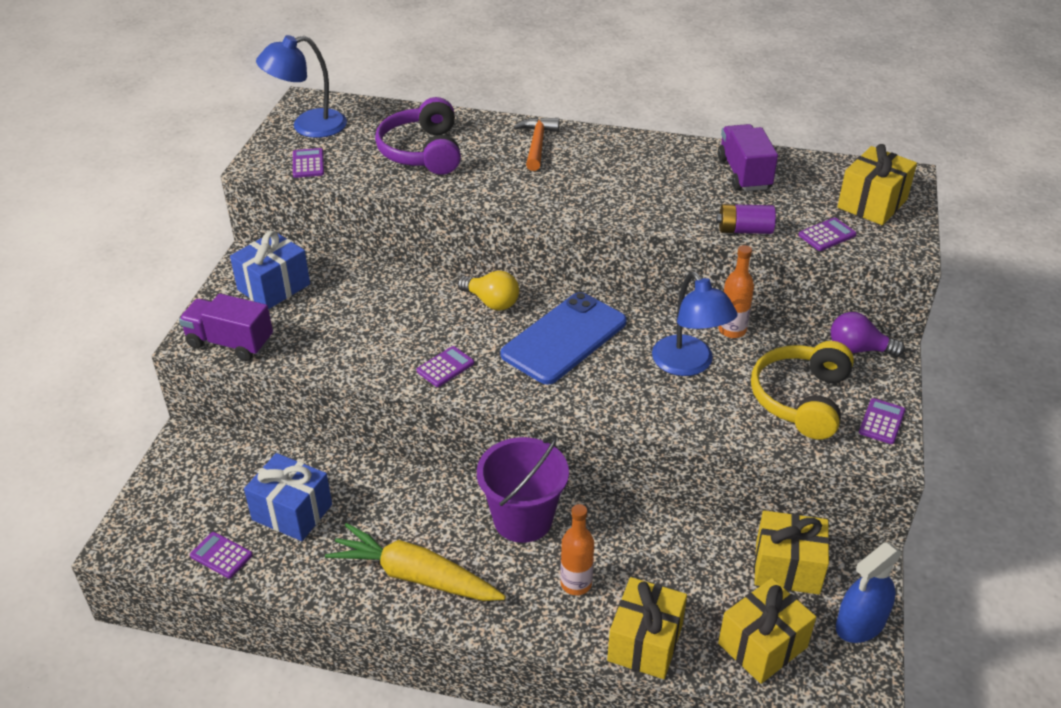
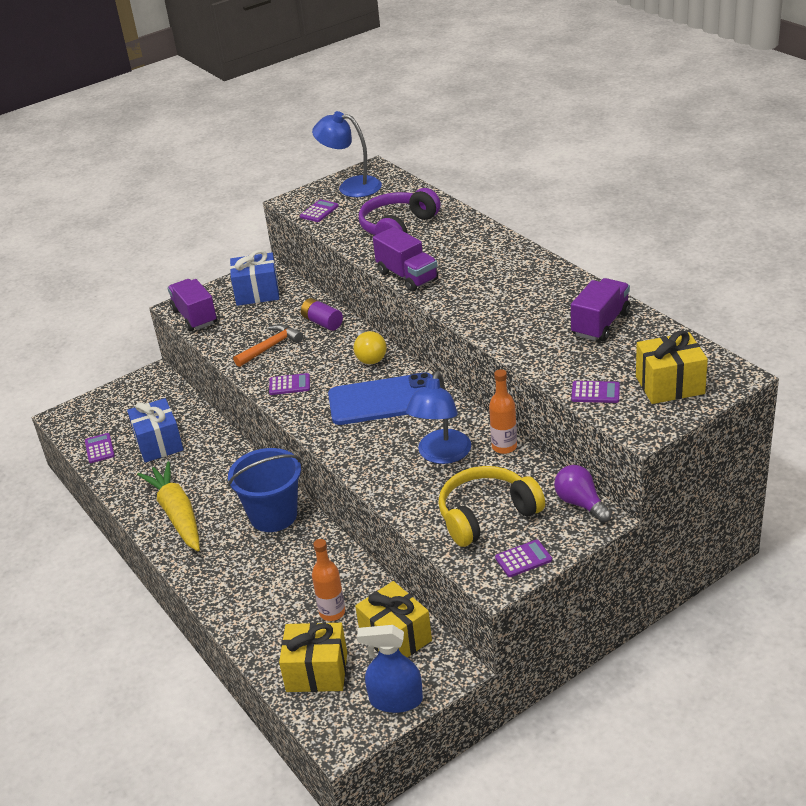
camera: 45 degrees right, 5 degrees down
purple bucket [477,435,569,543] -> blue bucket [228,448,301,532]
orange hammer [514,117,559,171] -> orange hammer moved to [233,324,303,367]
orange bottle [560,504,594,595] -> orange bottle moved to [312,539,345,621]
yellow gift [607,577,687,679] -> none
purple battery [716,204,776,234] -> purple battery moved to [301,298,343,331]
none -> purple truck [373,227,438,292]

